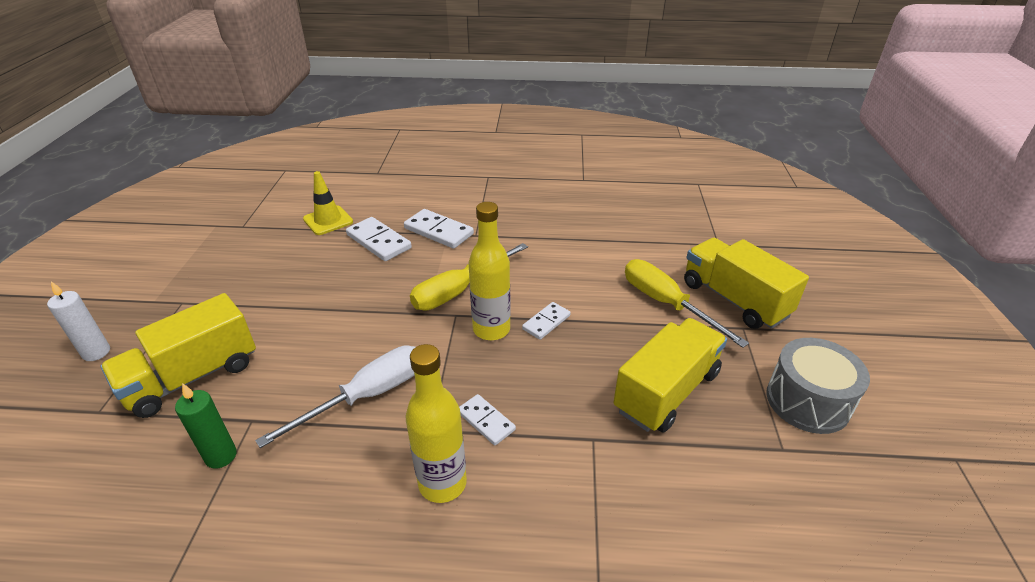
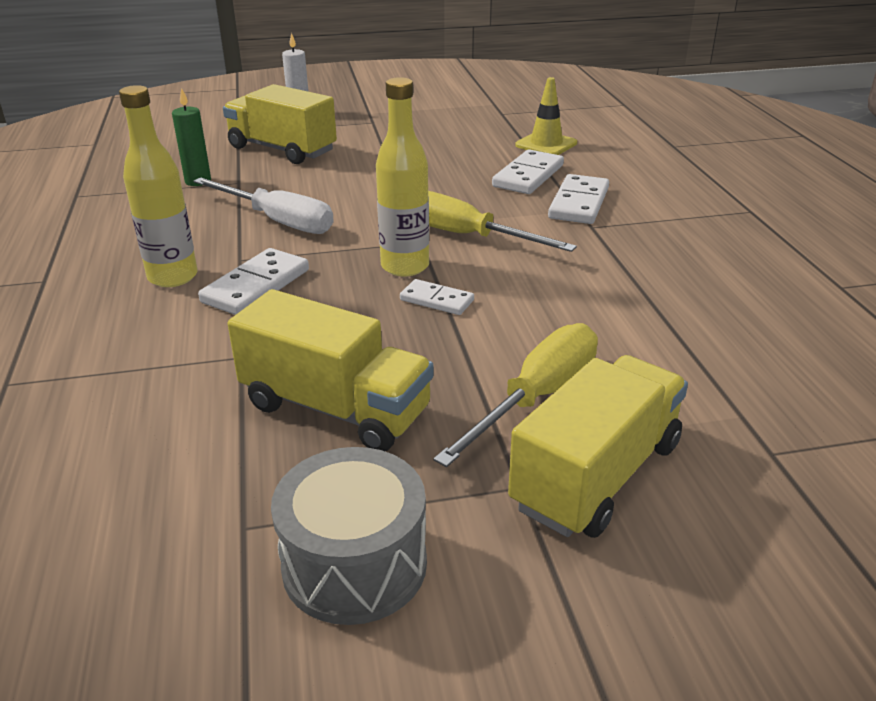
camera: 75 degrees right, 5 degrees down
white domino [459,394,516,445] -> white domino [198,248,309,315], size x1.63

